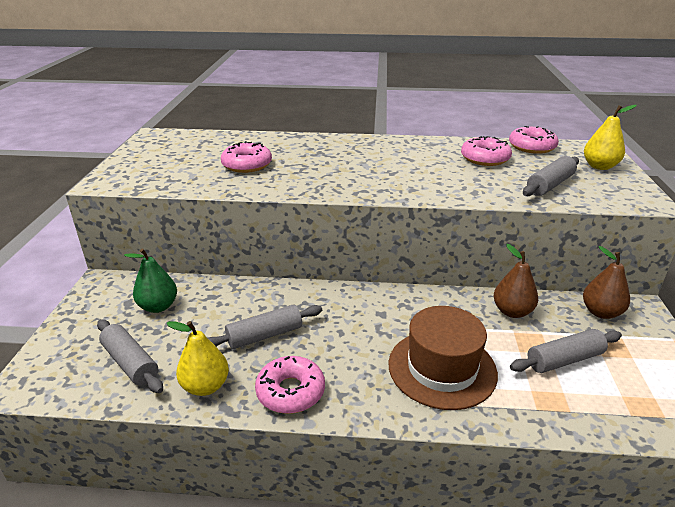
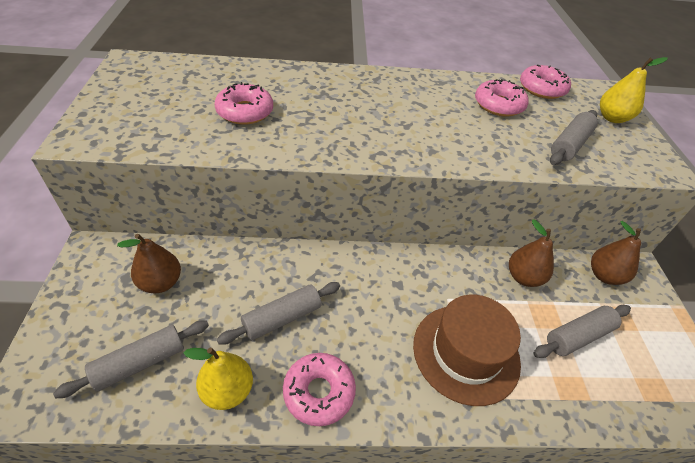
camera: 10 degrees left, 15 degrees up
grey rolling pin [97,319,163,393] -> grey rolling pin turned 75 degrees counterclockwise [53,320,209,398]
green pear [124,248,177,313] -> brown pear [117,234,181,293]

